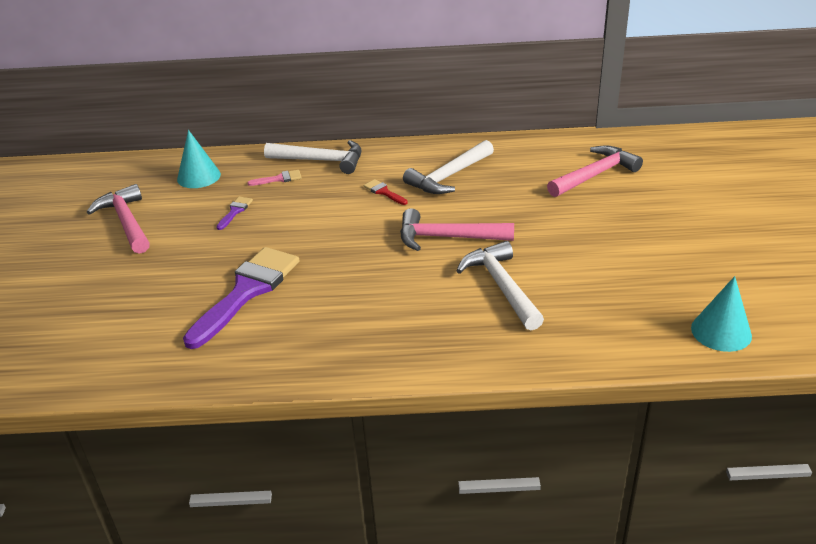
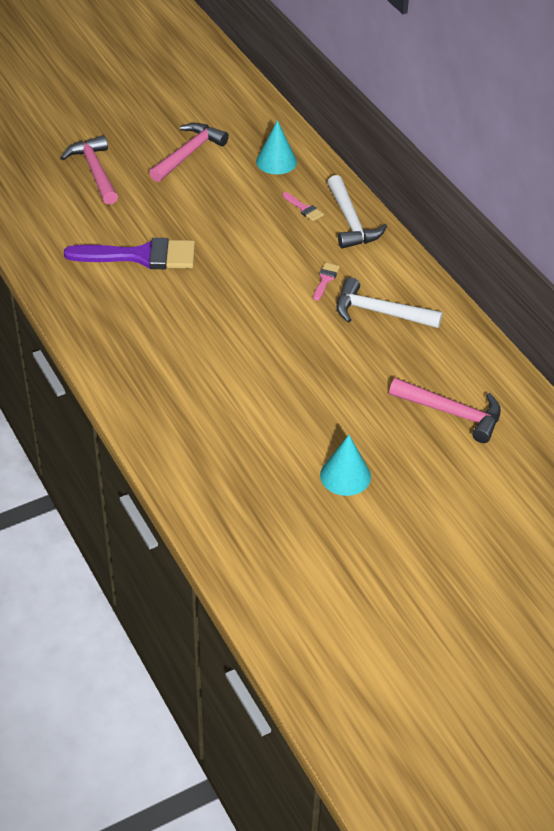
camera: 60 degrees right, 10 degrees up
purple brush [216,197,253,230] -> none
red brush [364,179,408,205] -> pink brush [313,263,340,301]
pink hammer [400,208,514,251] -> pink hammer moved to [61,135,118,205]
white hammer [456,241,544,330] -> none
turquoise cone [691,276,752,352] -> turquoise cone moved to [320,435,371,496]

